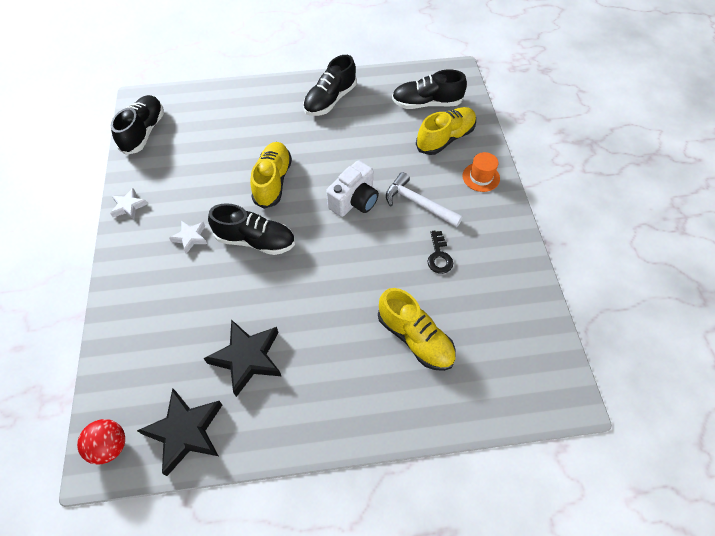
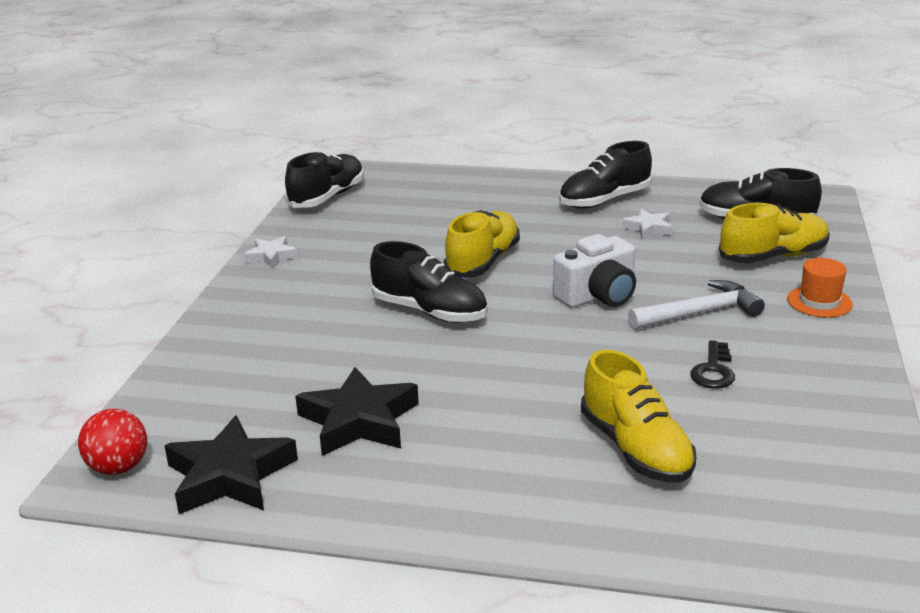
camera: 20 degrees right, 30 degrees down
white star [169,221,207,254] -> white star moved to [622,209,672,239]
white hammer [386,172,463,227] -> white hammer turned 105 degrees clockwise [628,280,765,329]

